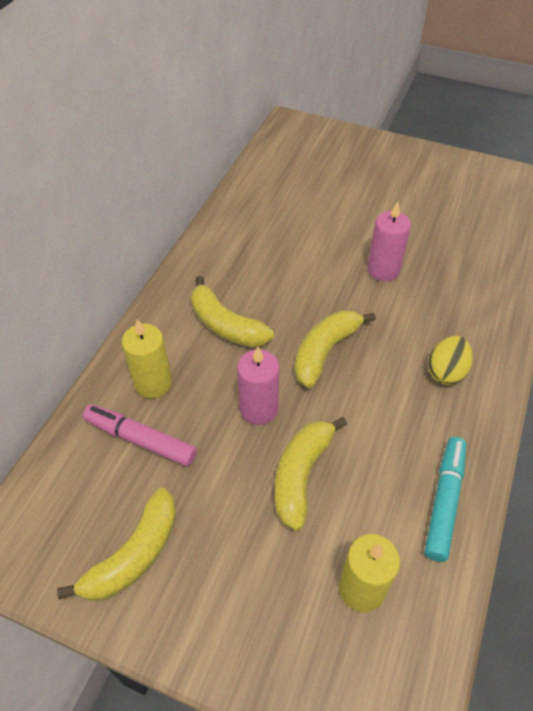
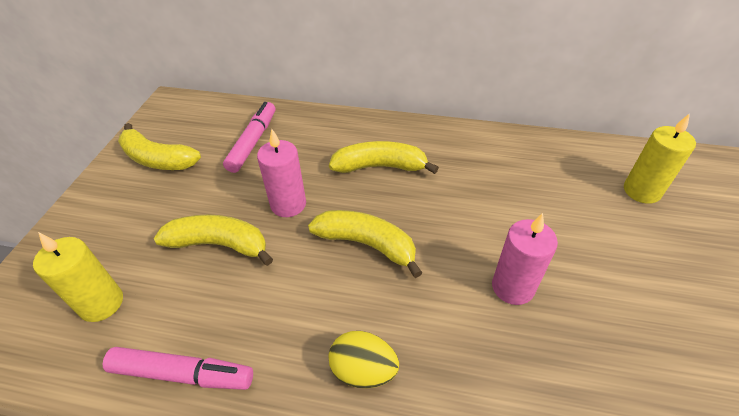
camera: 80 degrees right, 5 degrees down
yellow candle [122,319,172,398] -> yellow candle moved to [624,113,696,204]
yellow banana [191,276,274,347] -> yellow banana turned 60 degrees clockwise [329,141,439,174]
turquoise marker [425,437,466,562] -> pink marker [103,347,253,390]

